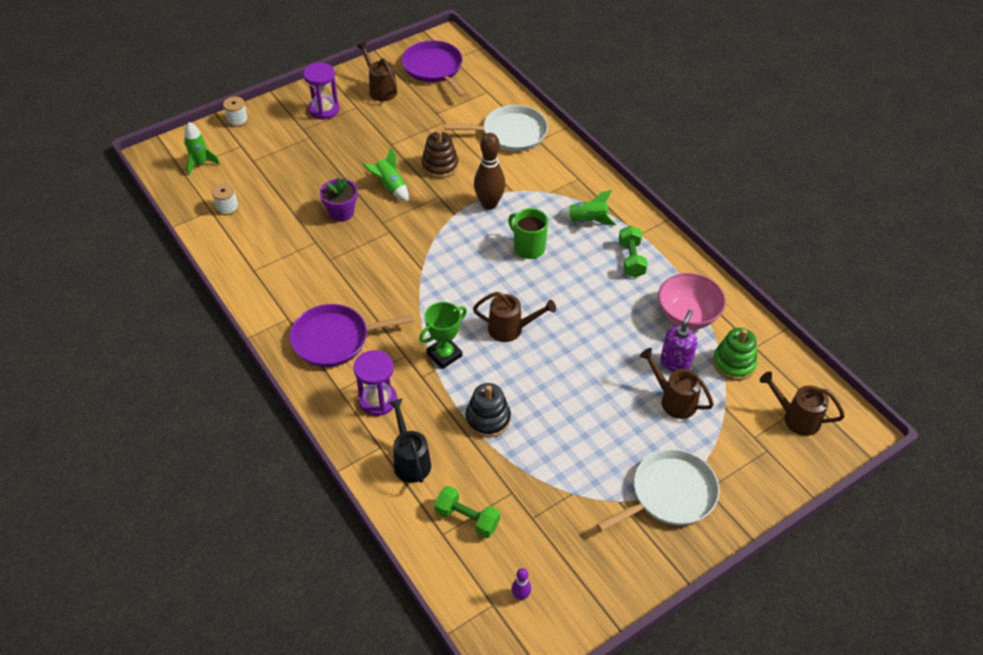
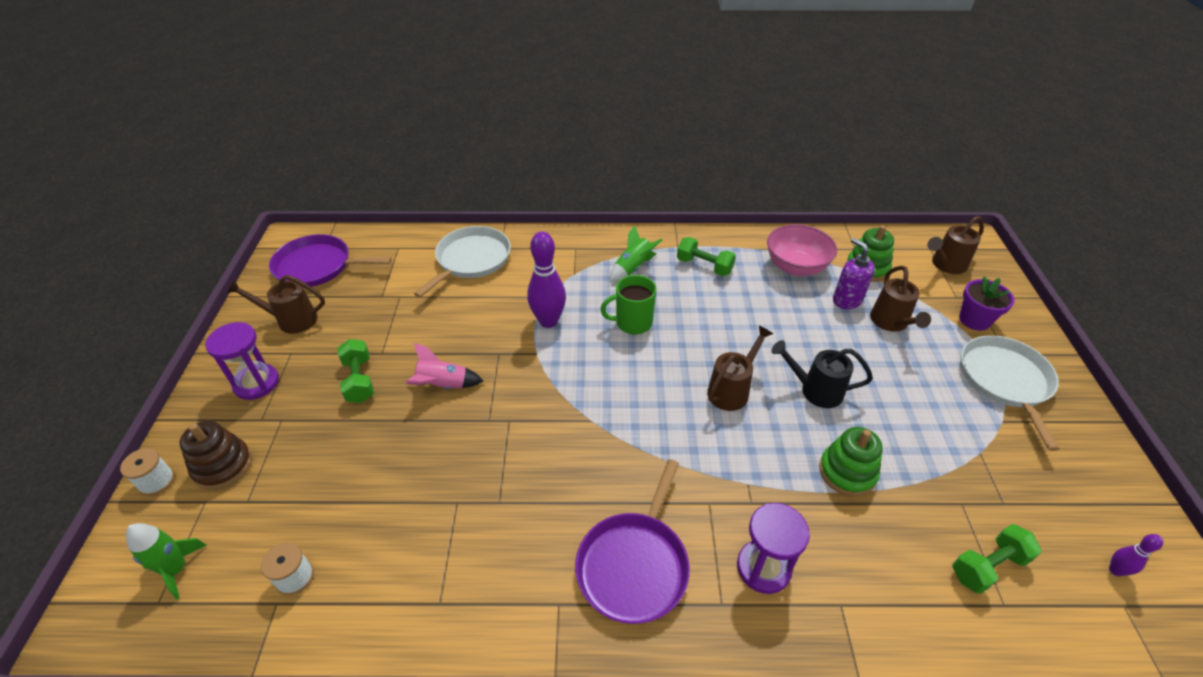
camera: 55 degrees left, 5 degrees down
purple flower pot [320,177,358,222] -> purple flower pot moved to [959,276,1014,331]
green rocket [363,147,409,202] -> pink rocket [405,343,483,389]
black watering can [388,399,431,483] -> black watering can moved to [771,340,873,408]
green trophy [419,302,467,369] -> none
brown stacking toy [421,130,459,178] -> brown stacking toy moved to [180,421,252,490]
black stacking toy [466,383,511,438] -> green stacking toy [819,427,883,496]
brown bowling pin [474,133,505,210] -> purple bowling pin [527,232,566,328]
brown watering can [640,348,714,419] -> brown watering can turned 75 degrees counterclockwise [870,266,931,332]
none -> green dumbbell [337,339,374,403]

